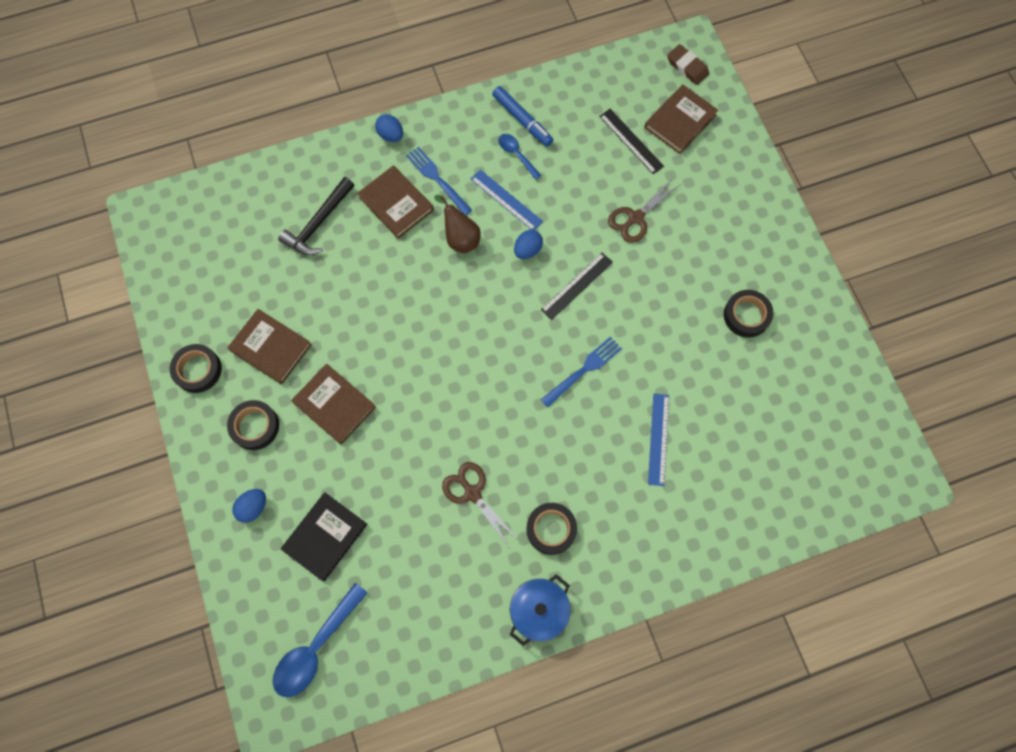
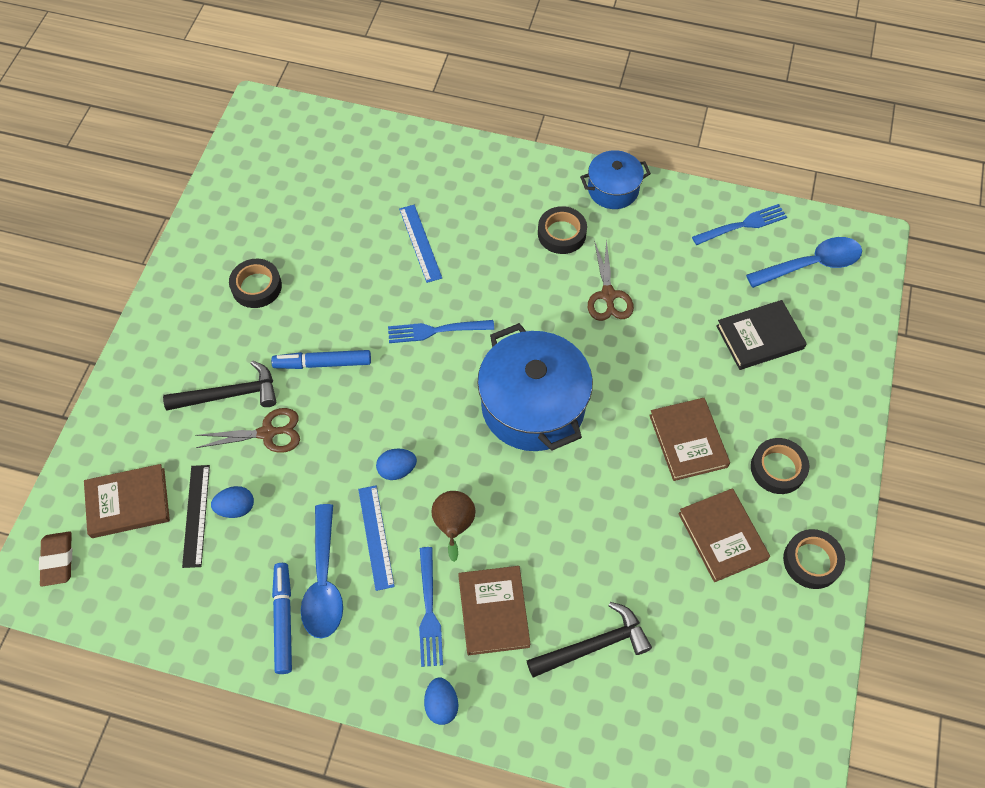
camera: 145 degrees left, 10 degrees down
blue egg [232,489,266,523] -> blue egg moved to [211,486,254,518]
blue spoon [498,134,541,180] -> blue spoon [301,504,343,639], size x1.79
black ruler [541,253,613,320] -> none
blue ruler [648,394,669,486] -> blue ruler turned 60 degrees counterclockwise [399,205,442,283]
none -> black hammer [163,361,277,410]
none -> blue marker [271,350,371,369]
none -> blue pot [477,323,593,451]
none -> blue fork [692,204,787,245]

